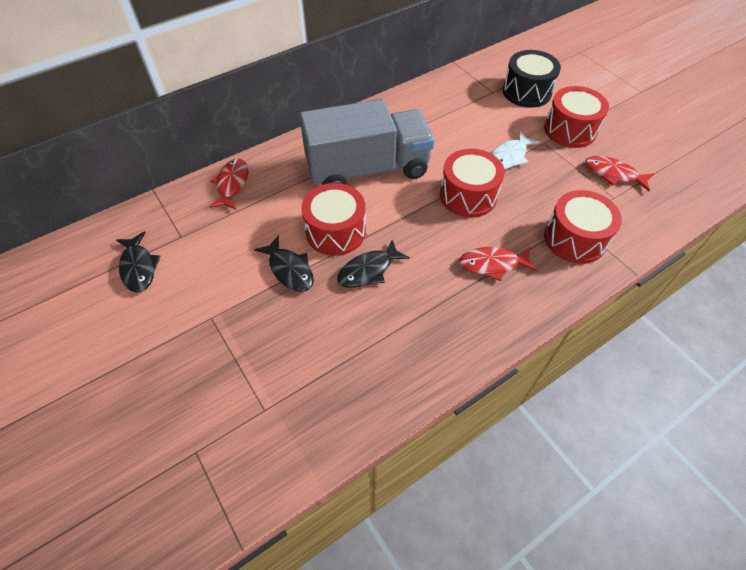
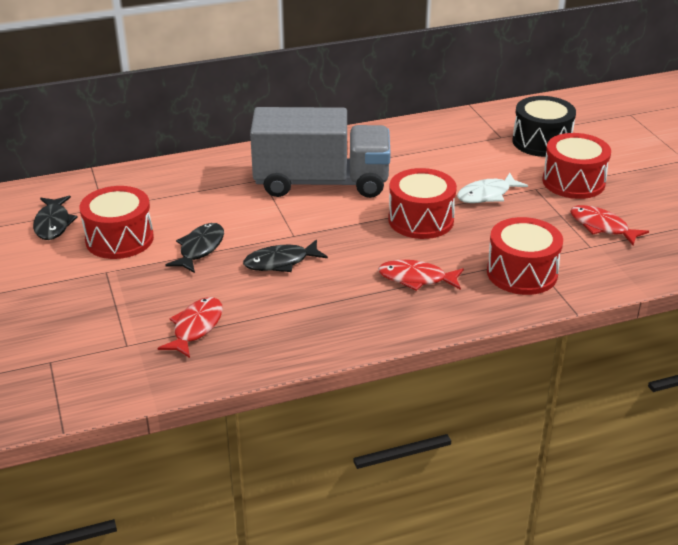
camera: 15 degrees right, 20 degrees down
red fish [209,158,249,210] -> red fish moved to [158,297,223,358]
black fish [254,235,314,292] -> black fish turned 135 degrees counterclockwise [166,223,224,273]
red drum [301,183,366,256] -> red drum moved to [79,186,154,259]

